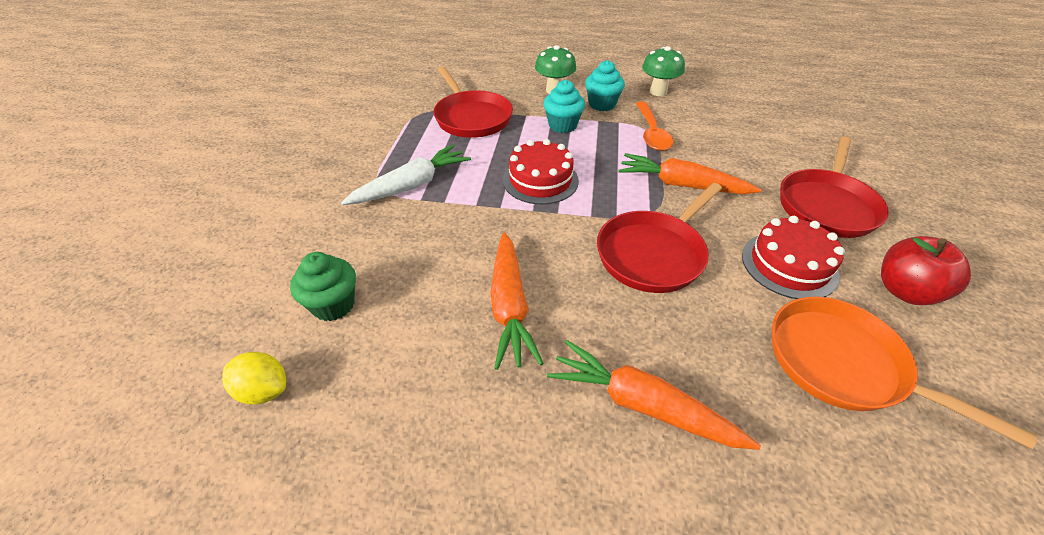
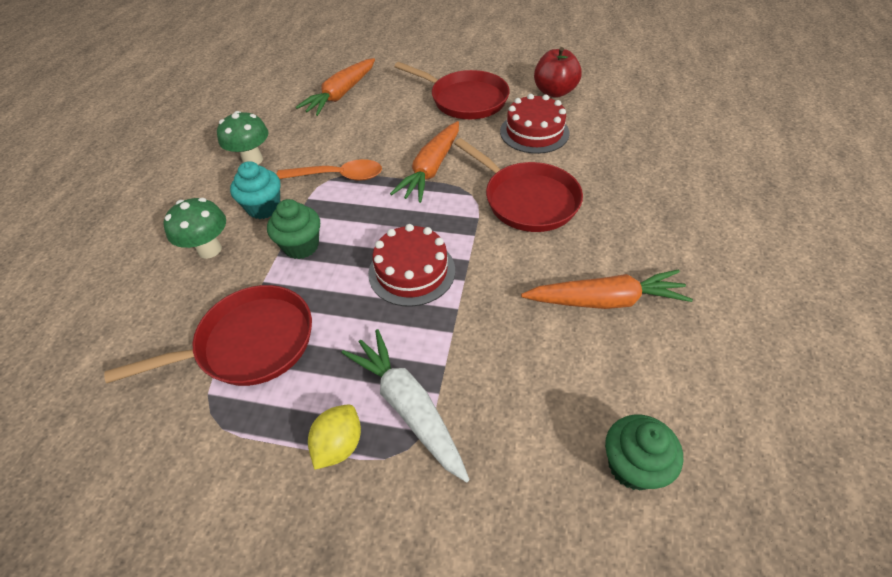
camera: 85 degrees left, 5 degrees up
yellow lemon [222,352,286,405] -> yellow lemon moved to [308,405,361,470]
turquoise cupcake [543,80,585,133] -> green cupcake [267,199,320,259]
orange carrot [547,340,761,450] -> orange carrot moved to [295,58,375,116]
orange pan [772,297,1037,449] -> none

